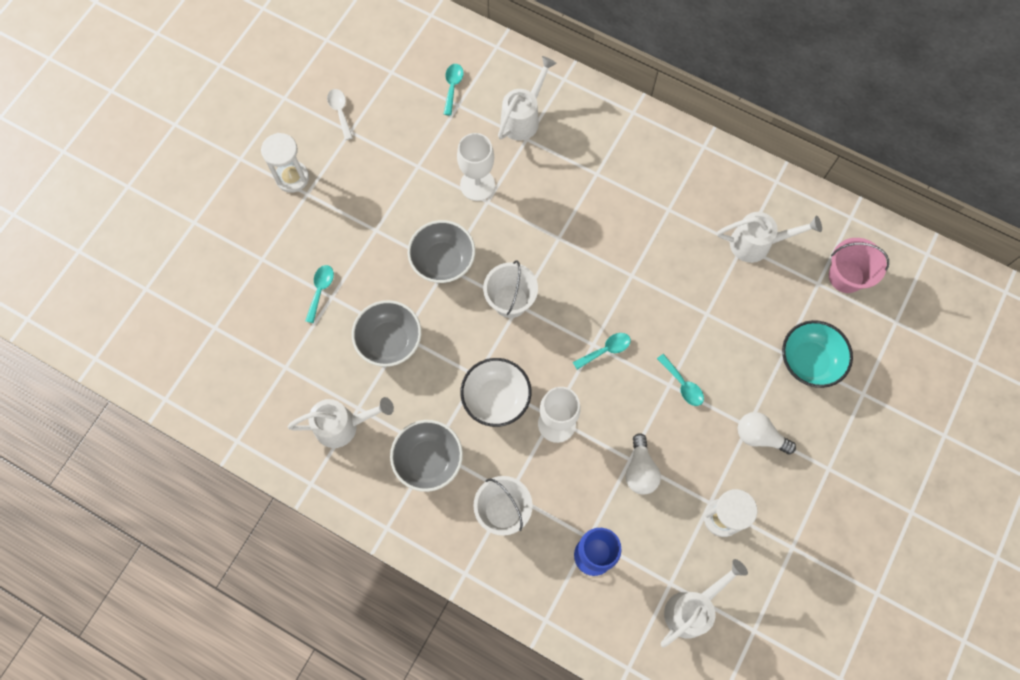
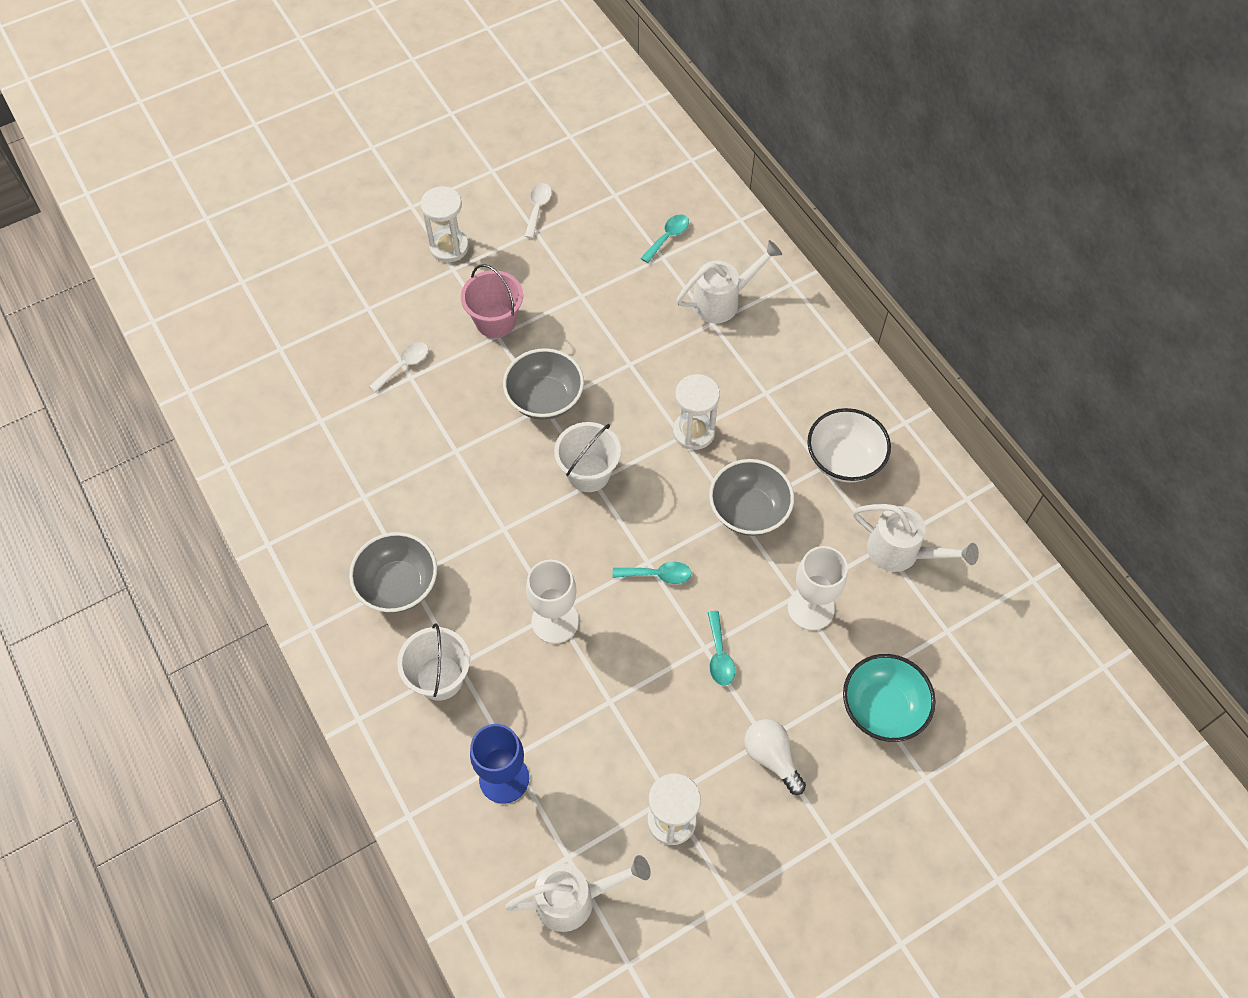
camera: 30 degrees right, 10 degrees down
white watering can [288,397,394,448] -> none
turquoise spoon [305,265,334,323] -> white spoon [369,342,428,392]
grey bowl [352,300,421,367] -> grey bowl moved to [709,459,794,536]
white goblet [457,133,495,201] -> white goblet moved to [787,546,848,630]
white bowl [460,358,532,427] -> white bowl moved to [807,408,891,483]
white light bulb [626,433,661,495] -> none
pink bucket [829,238,889,293] -> pink bucket moved to [461,264,523,338]
none -> white hourglass [673,374,720,450]

